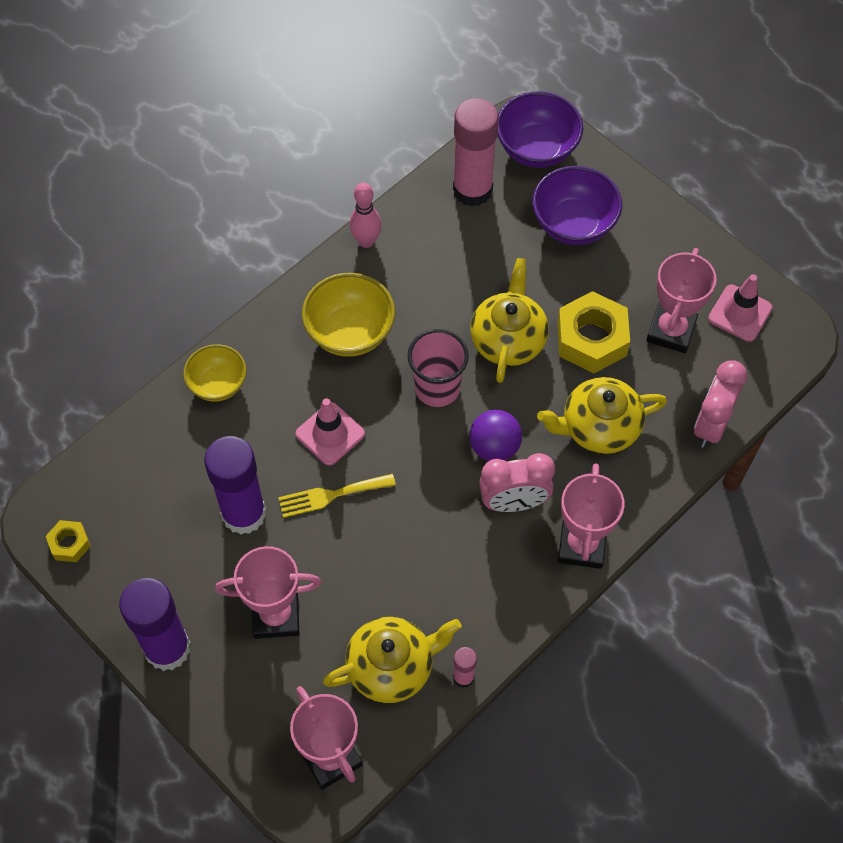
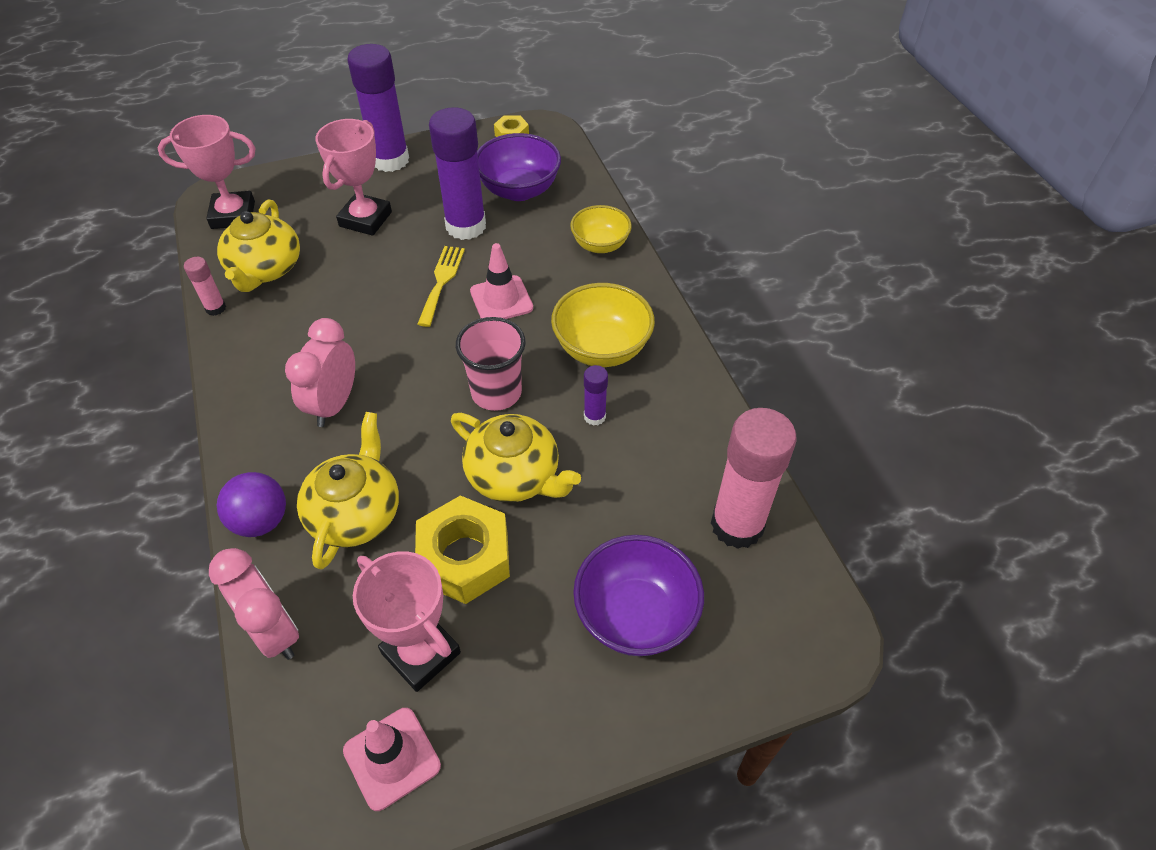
camera: 115 degrees right, 10 degrees down
pink bowling pin [349,183,382,248] -> none
purple ball [470,410,522,461] -> purple ball moved to [216,472,286,537]
purple bowl [497,91,583,168] -> purple bowl moved to [477,133,561,201]
pink trophy [558,463,625,569] -> none
none -> purple glue stick [584,365,608,426]

